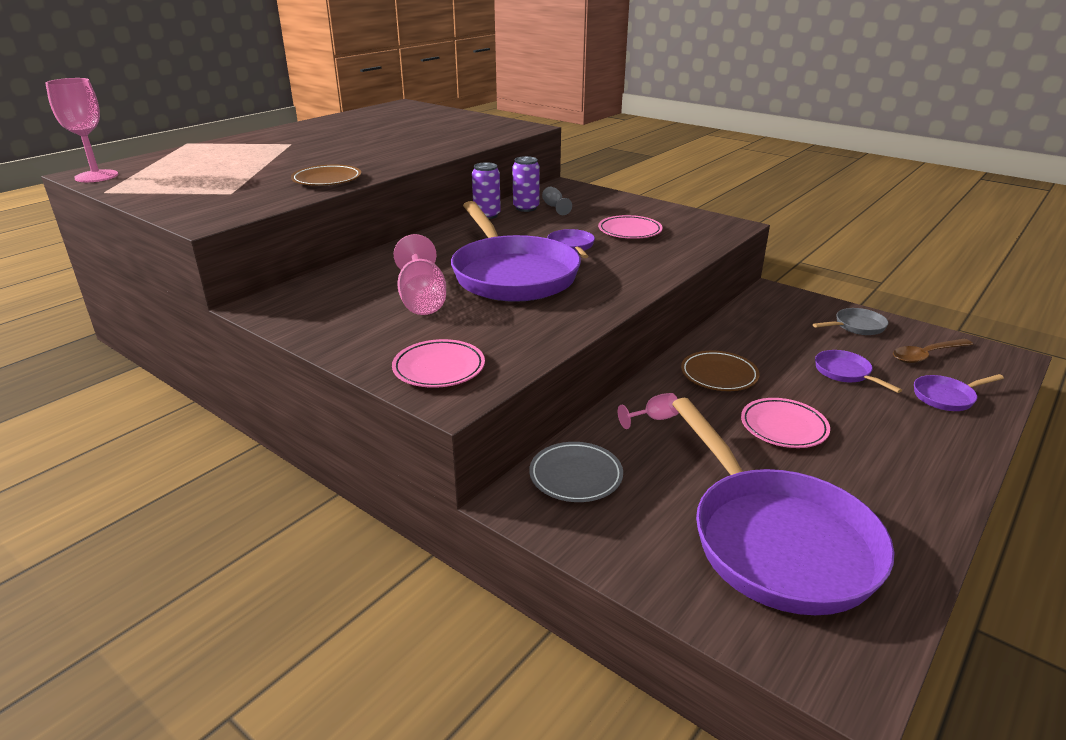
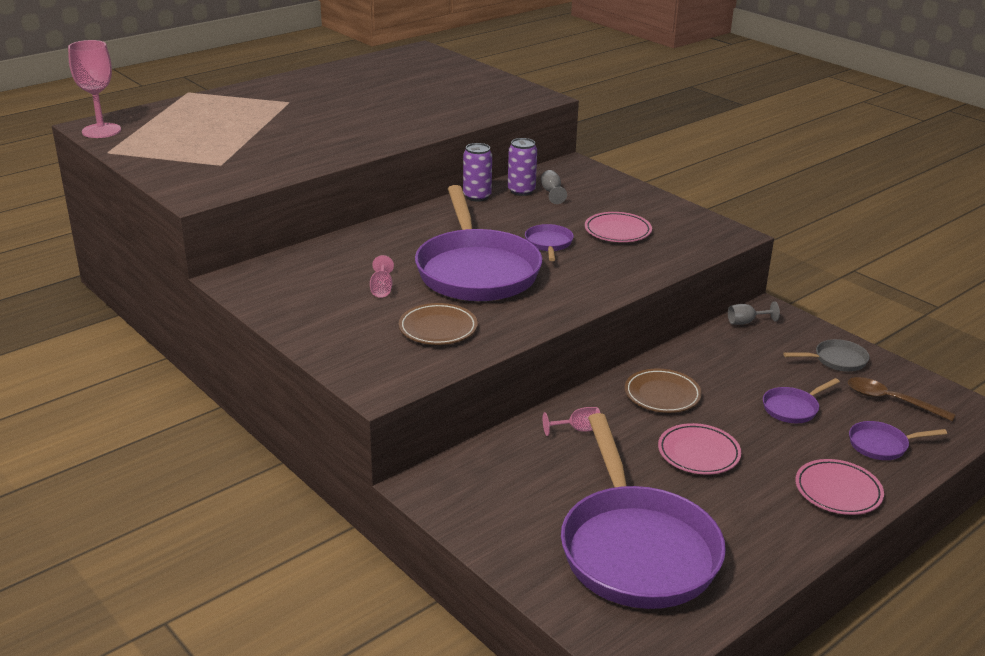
camera: 10 degrees right, 0 degrees up
brown plate [291,165,361,186] -> brown plate moved to [399,303,478,345]
pink plate [392,339,485,388] -> pink plate moved to [795,459,884,515]
pink goblet [394,234,446,315] -> pink goblet [370,255,394,298], size x0.51
grey plate [529,442,623,502] -> none
purple pan [815,350,902,393] -> purple pan turned 105 degrees counterclockwise [763,378,840,423]
brown spoon [893,339,973,363] -> brown spoon turned 45 degrees clockwise [848,377,956,421]
none -> grey goblet [728,301,780,325]

